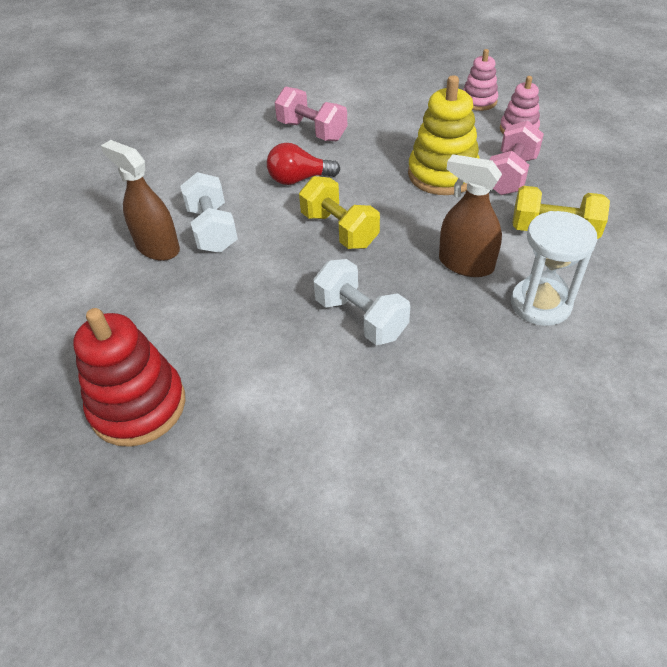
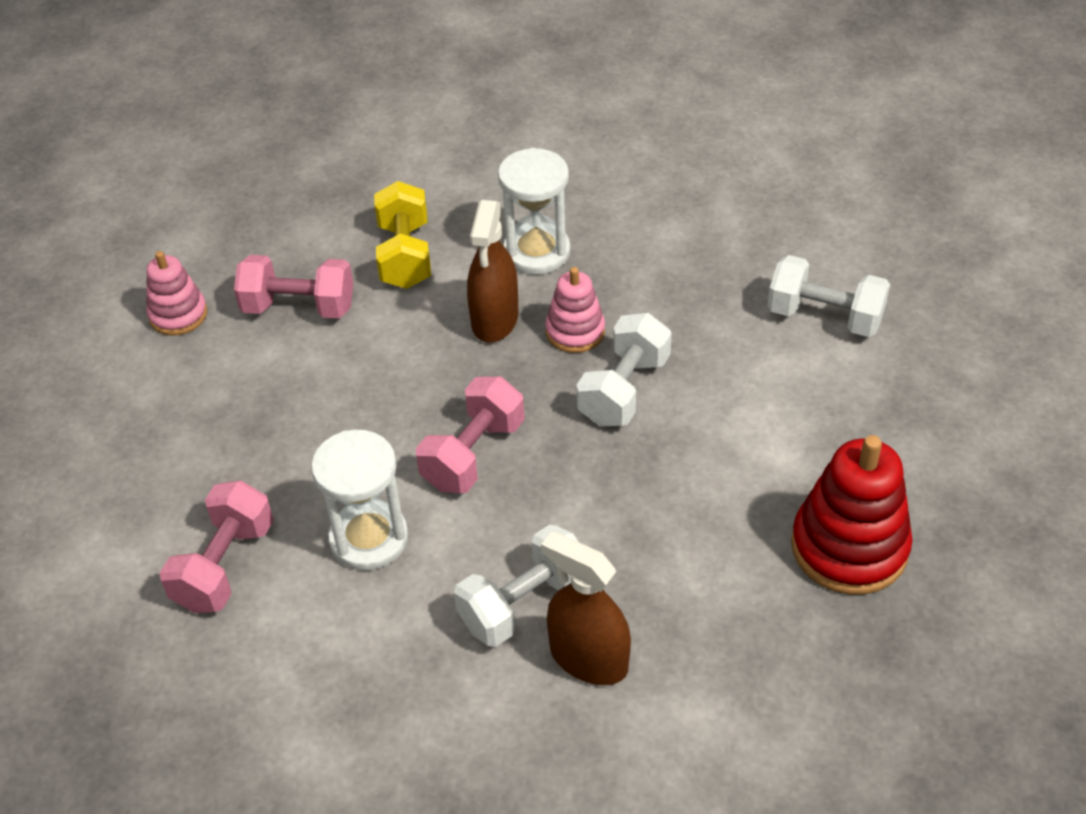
camera: 110 degrees left, 0 degrees up
brown spray bottle [101,140,180,261] -> brown spray bottle turned 105 degrees clockwise [541,531,631,685]
red light bulb [267,143,340,185] -> white hourglass [311,430,408,570]
yellow dumbbell [299,176,380,249] -> pink dumbbell [416,376,525,493]
yellow stacking toy [408,75,480,195] -> none
pink stacking toy [463,49,498,111] -> pink stacking toy moved to [545,267,605,353]
none -> white dumbbell [767,255,890,337]

